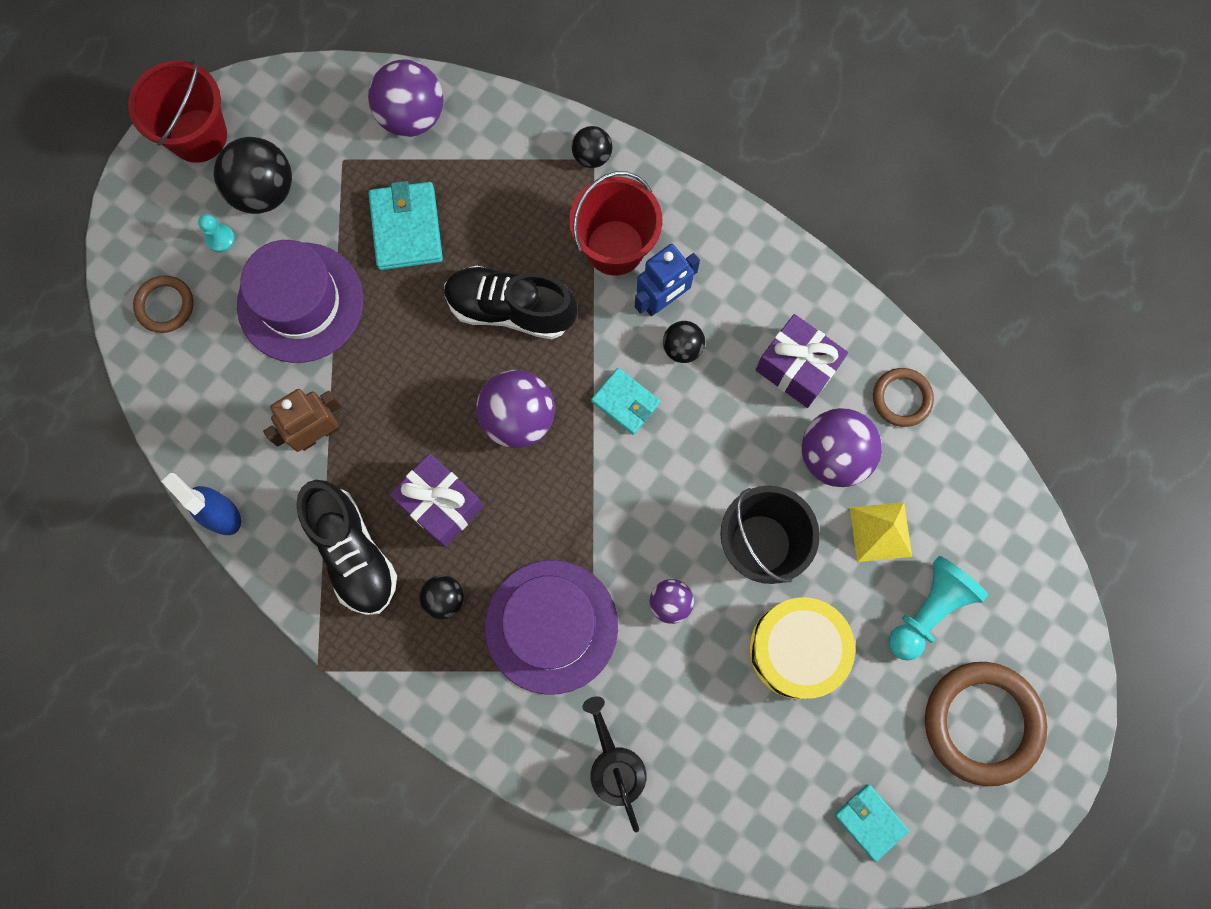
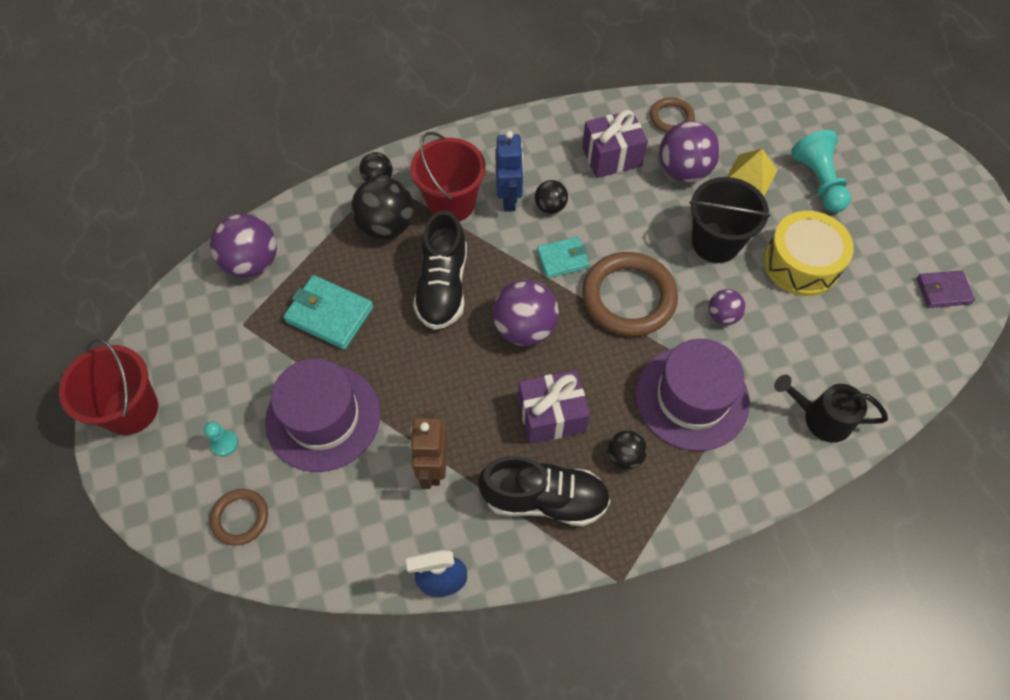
camera: 55 degrees left, 15 degrees down
black ball [214,137,292,214] -> black ball moved to [351,177,414,240]
black shoe [444,266,577,339] -> black shoe turned 45 degrees counterclockwise [413,210,467,330]
turquoise wallet [834,784,909,862] -> purple wallet [917,270,975,308]
brown ring [925,662,1047,786] -> brown ring moved to [582,252,678,336]

